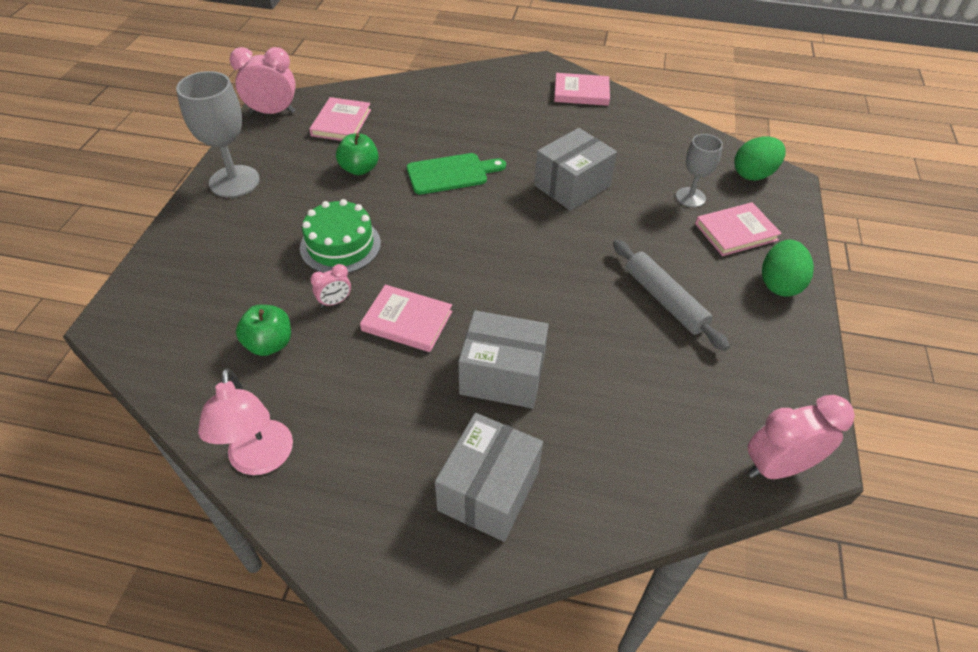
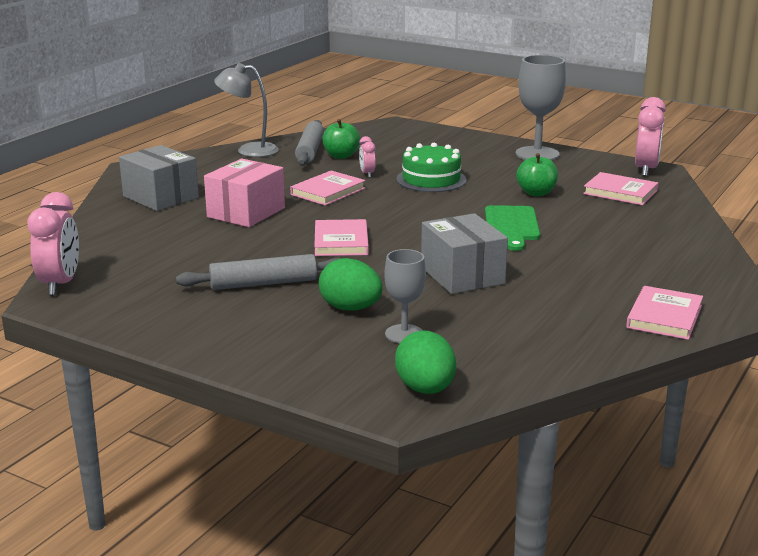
camera: 110 degrees right, 25 degrees down
pink lamp [198,368,293,475] -> grey lamp [214,63,279,157]
grey box [458,310,549,408] -> pink box [204,159,285,227]
pink book [695,202,782,256] -> pink book moved to [314,219,369,256]
green egg [762,239,814,297] -> green egg moved to [319,258,383,311]
none -> grey rolling pin [295,120,324,166]

